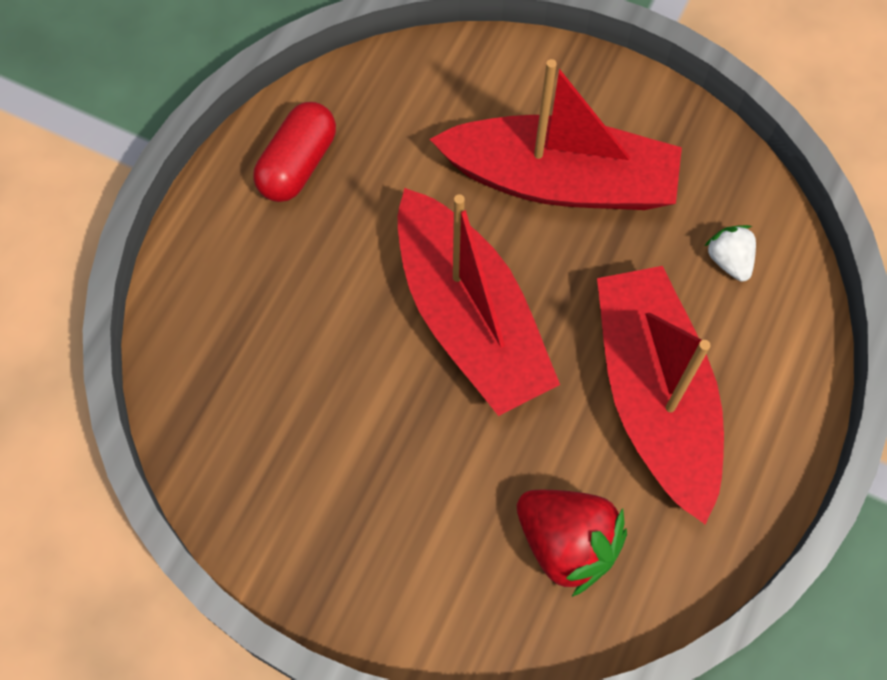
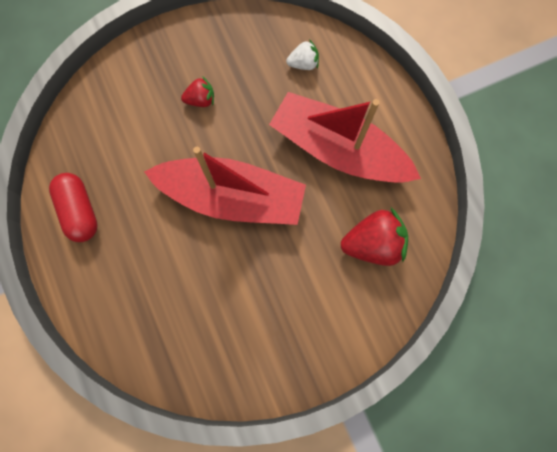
camera: 50 degrees left, 10 degrees up
red boat [430,59,682,210] -> red strawberry [181,76,214,107]
white strawberry [705,225,756,282] -> white strawberry turned 150 degrees clockwise [286,39,319,70]

